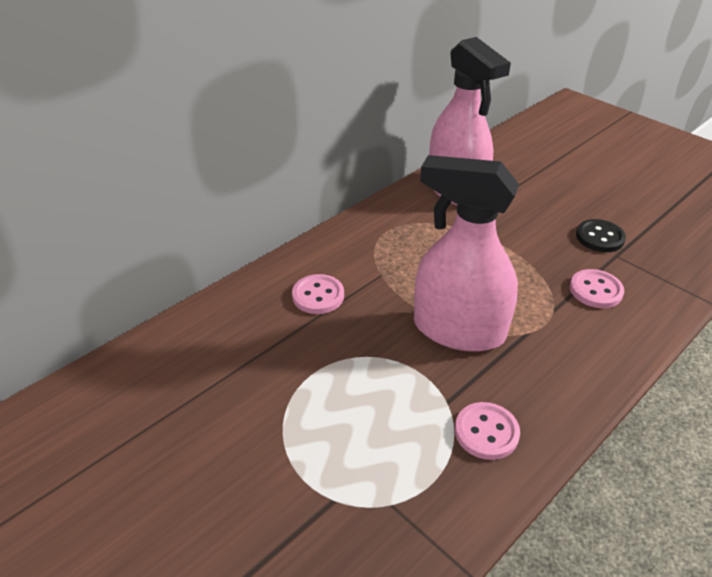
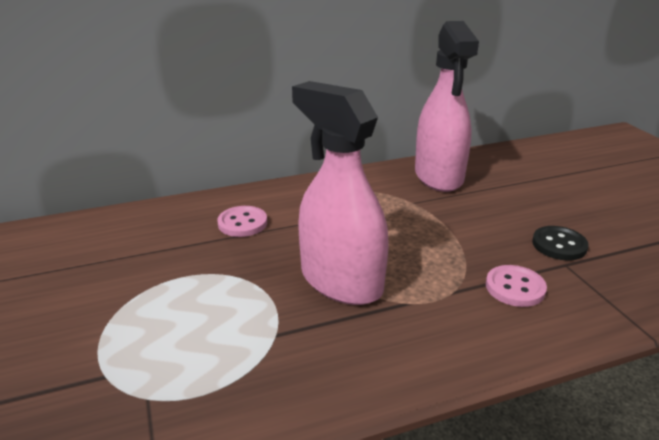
camera: 25 degrees right, 10 degrees down
pink button [455,402,520,460] -> none

